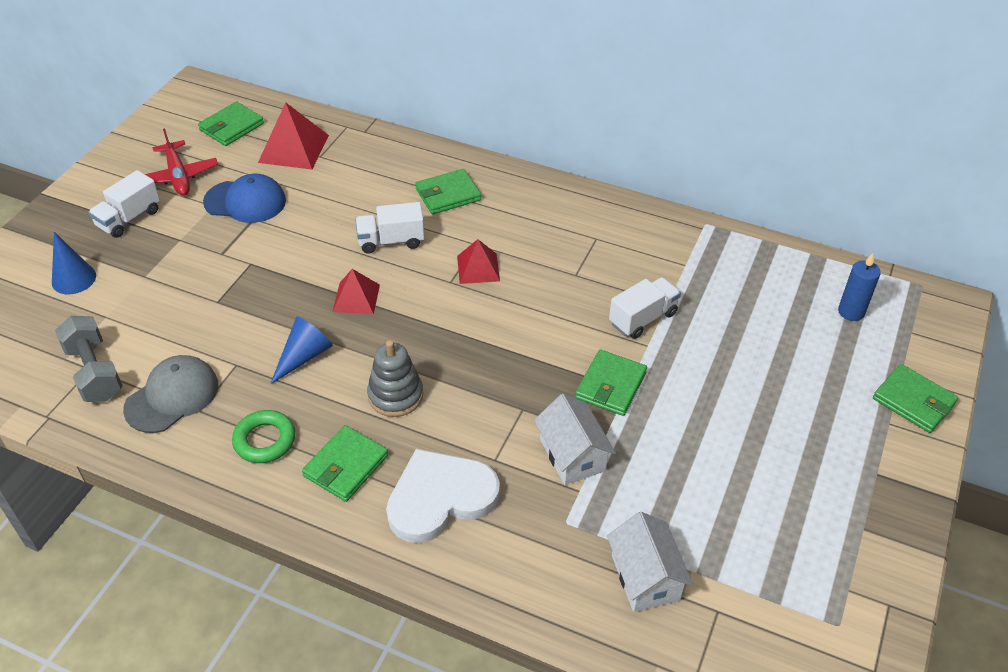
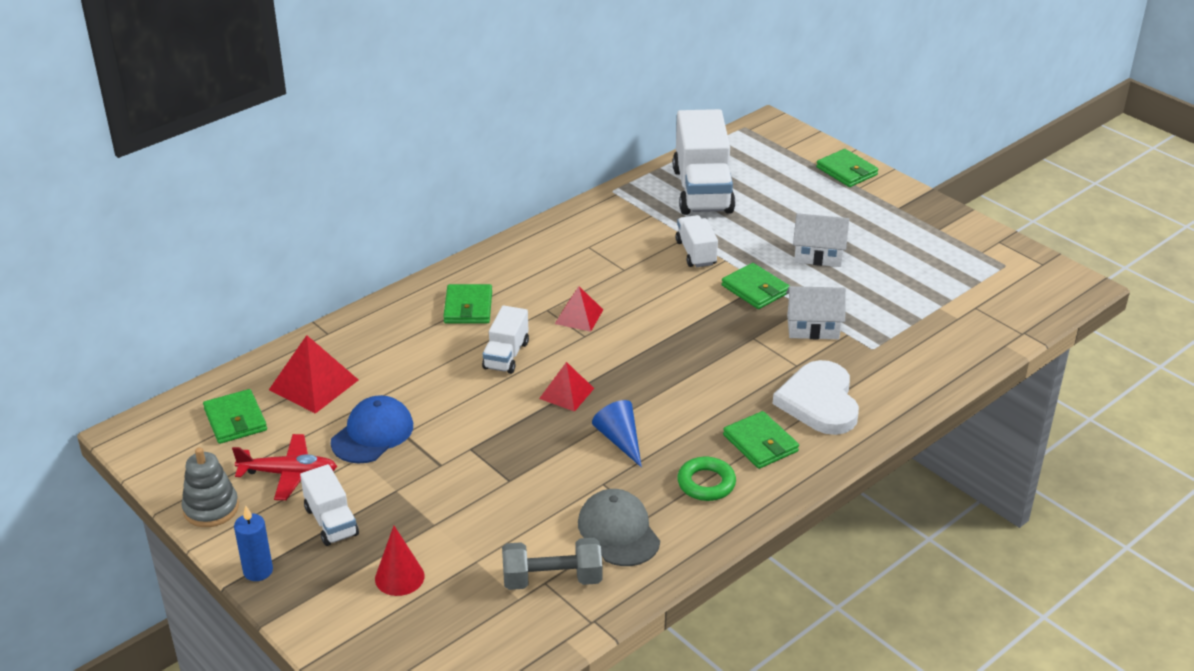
camera: 65 degrees left, 10 degrees down
blue cone [52,232,96,294] -> red cone [375,526,425,596]
grey stacking toy [367,340,423,417] -> grey stacking toy moved to [181,447,239,527]
white house [607,512,693,612] -> white house moved to [793,213,849,267]
blue candle [838,253,881,321] -> blue candle moved to [234,506,273,581]
green wallet [873,364,958,433] -> green wallet turned 75 degrees clockwise [816,149,879,187]
none -> white truck [673,109,735,215]

